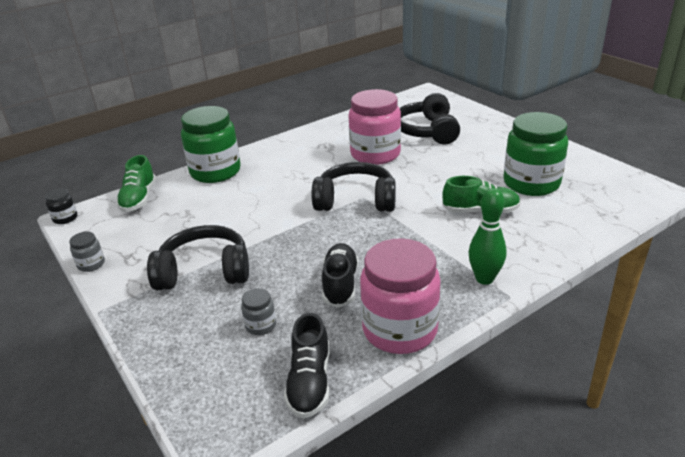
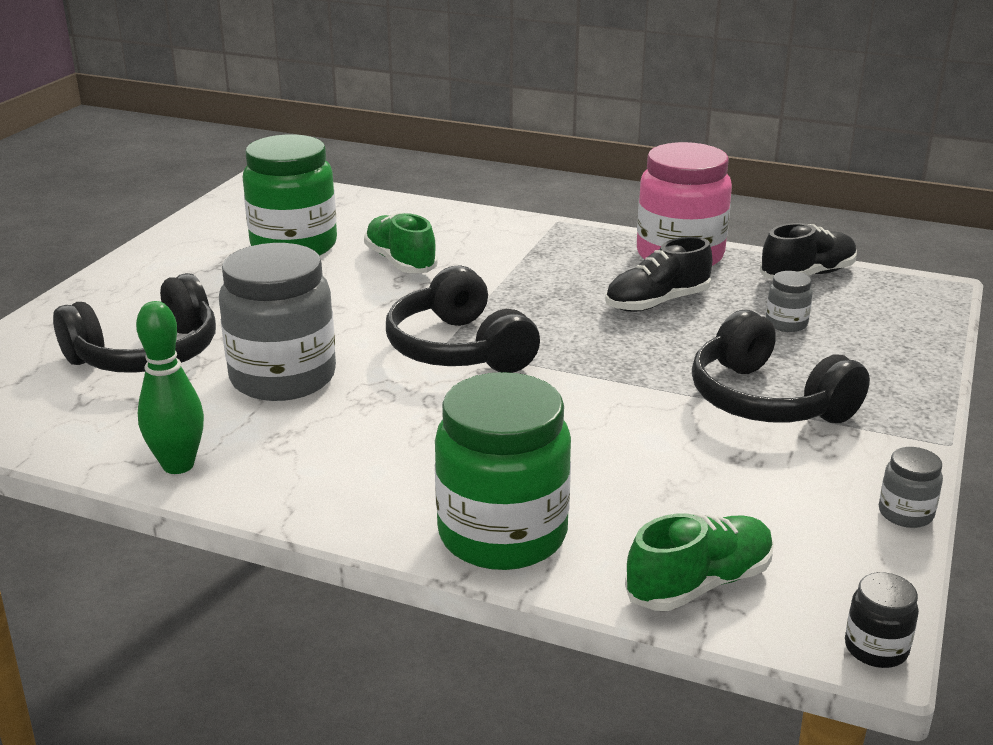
camera: 125 degrees left, 5 degrees down
pink jar [349,89,401,165] -> grey jar [219,243,336,401]
green bowling pin [468,188,507,285] -> green bowling pin moved to [136,301,204,474]

